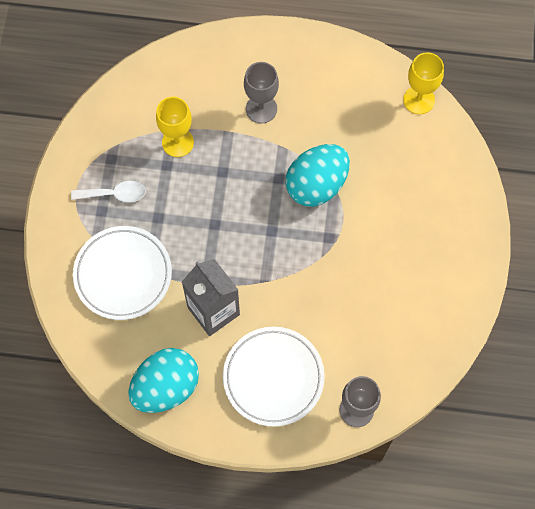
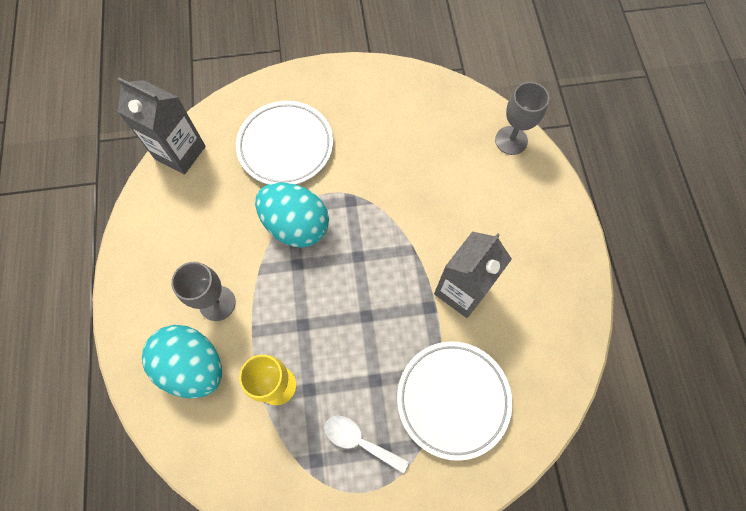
camera: 105 degrees left, 0 degrees up
white spoon [71,181,146,202] -> white spoon turned 45 degrees counterclockwise [325,416,409,474]
turquoise egg [128,348,199,413] -> turquoise egg moved to [142,325,222,399]
white plate [223,327,325,427] -> white plate moved to [236,101,333,185]
yellow goblet [403,52,444,114] -> grey carton [117,77,206,175]

